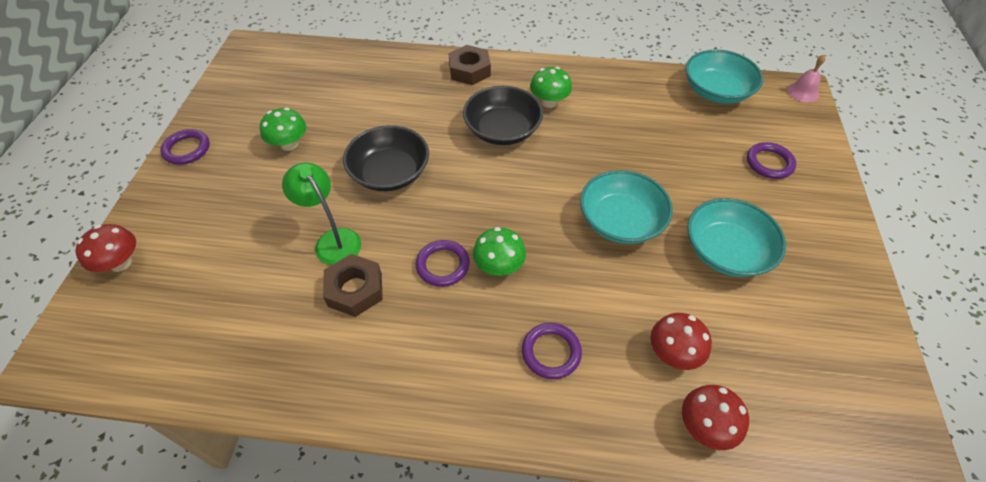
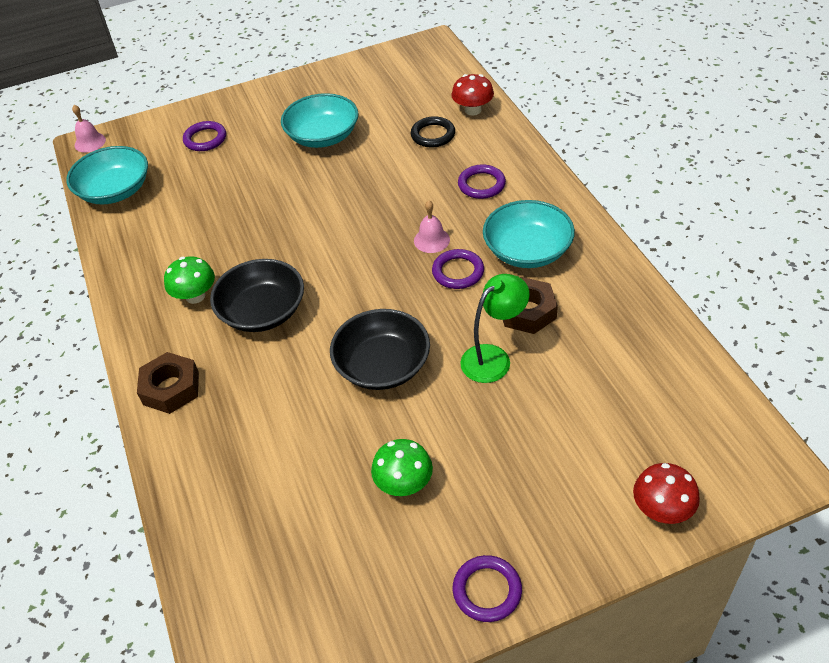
camera: 115 degrees left, 5 degrees down
green lamp [282,162,361,265] -> green lamp turned 150 degrees counterclockwise [460,274,529,383]
green mushroom [473,227,526,276] -> pink bell [414,200,450,253]
turquoise bowl [580,170,673,244] -> turquoise bowl moved to [483,200,575,268]
red mushroom [651,313,712,370] -> black ring [411,116,455,147]

